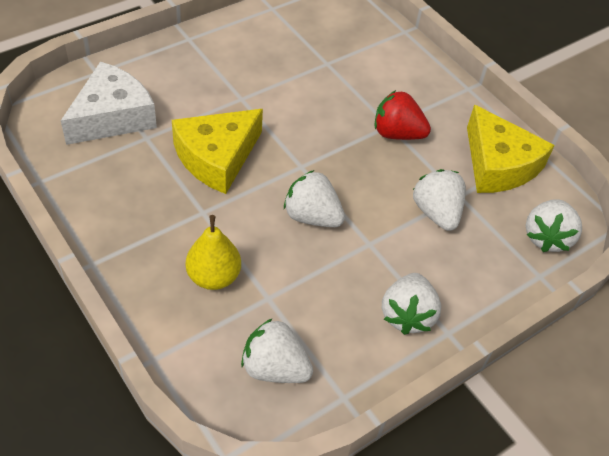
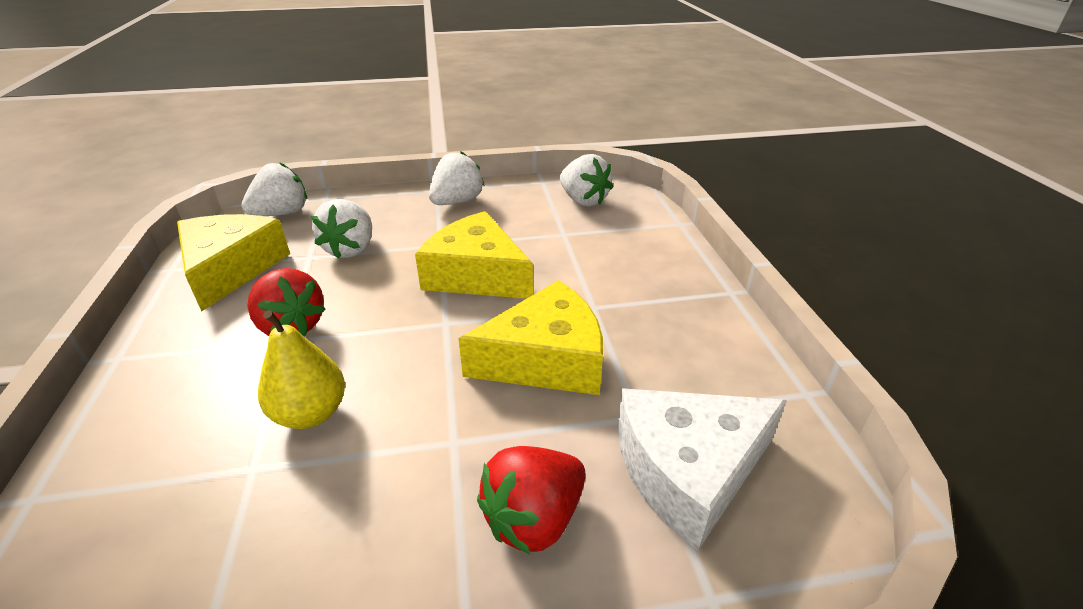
camera: 150 degrees left, 15 degrees down
yellow pear [186,215,241,290] -> yellow pear moved to [258,310,345,429]
white strawberry [284,170,345,227] -> yellow cheese [415,211,533,299]
none -> red strawberry [477,446,586,555]

